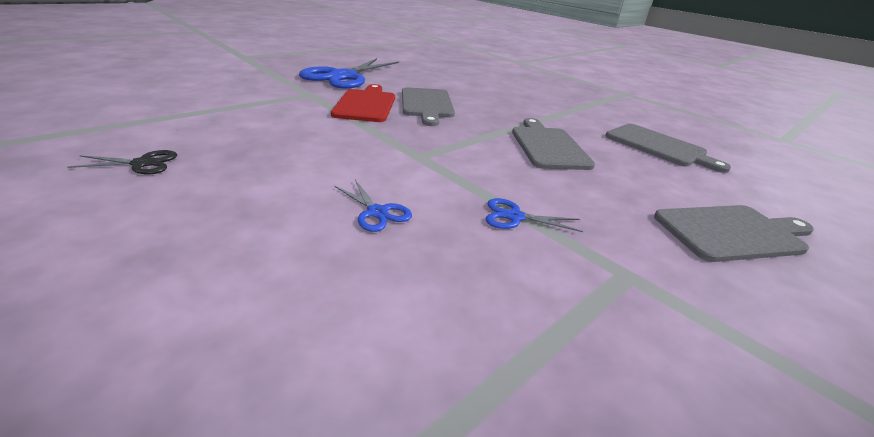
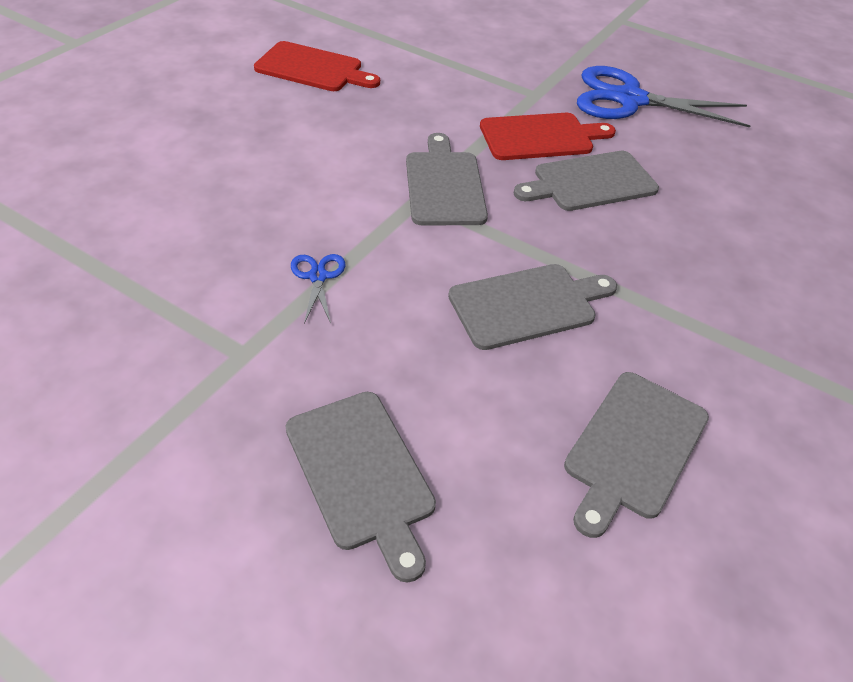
camera: 75 degrees right, 15 degrees up
black scissors [67,150,177,174] -> red cutting board [254,41,380,91]
blue scissors [335,180,412,232] -> none
none -> grey cutting board [406,133,488,225]

